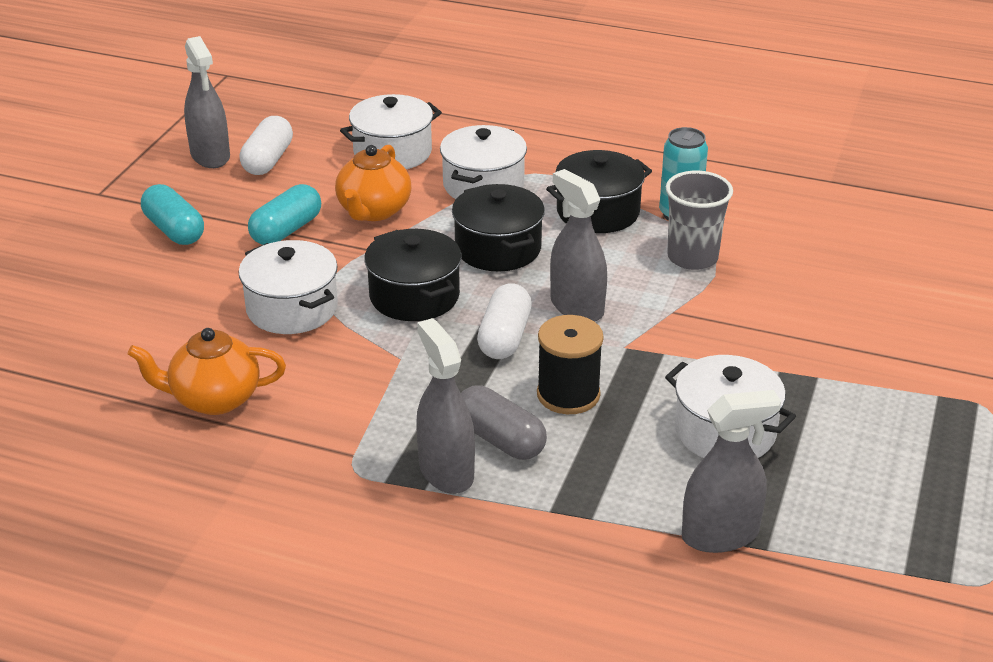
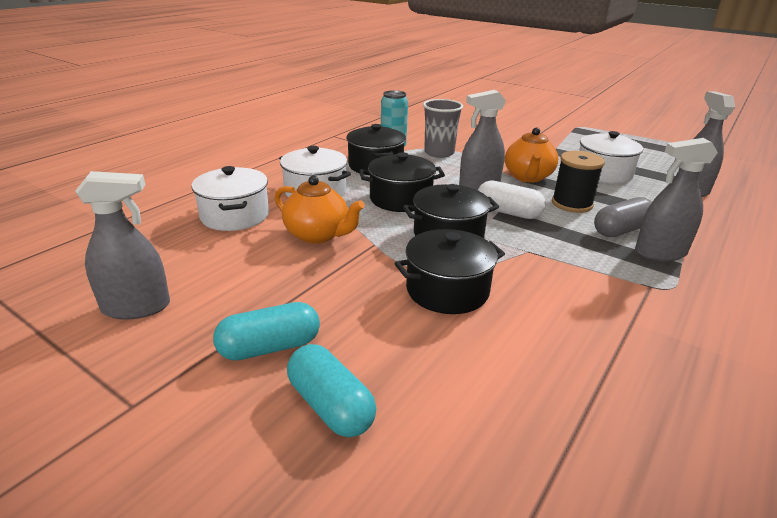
camera: 75 degrees left, 5 degrees down
orange teapot [128,328,286,415] -> orange teapot moved to [505,128,558,182]
white capsule [239,116,293,175] -> none
white pot [239,240,338,334] -> black pot [394,229,505,314]
turquoise capsule [248,184,321,245] -> turquoise capsule moved to [287,344,377,437]

